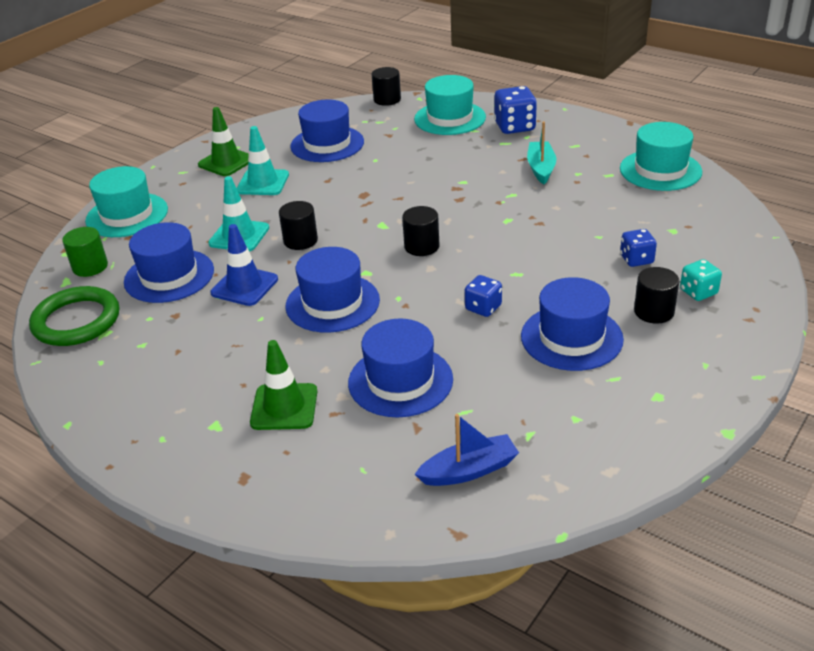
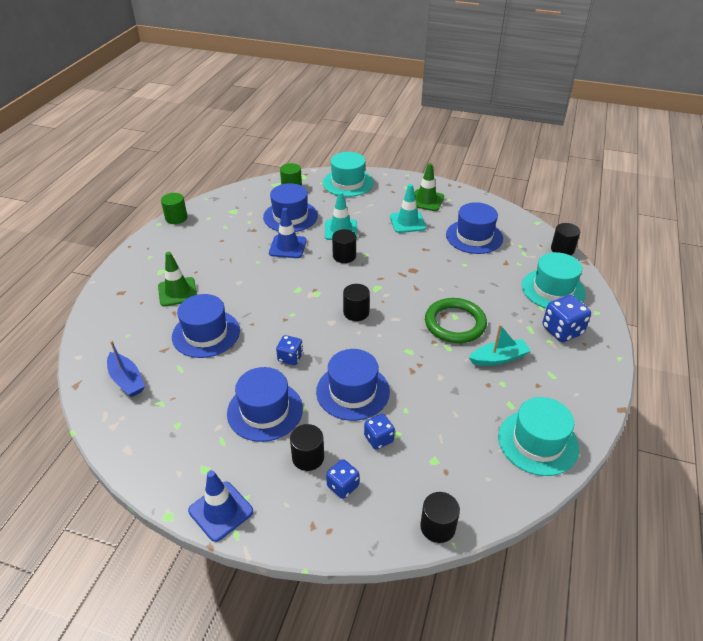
camera: 70 degrees right, 5 degrees up
green ring [29,286,119,346] -> green ring moved to [425,298,487,343]
blue hat [286,247,380,333] -> blue hat moved to [316,349,390,421]
turquoise dice [680,259,722,301] -> blue dice [326,459,359,499]
none -> green cylinder [161,193,187,224]
none -> blue traffic cone [188,470,253,542]
none -> black cylinder [420,492,460,543]

